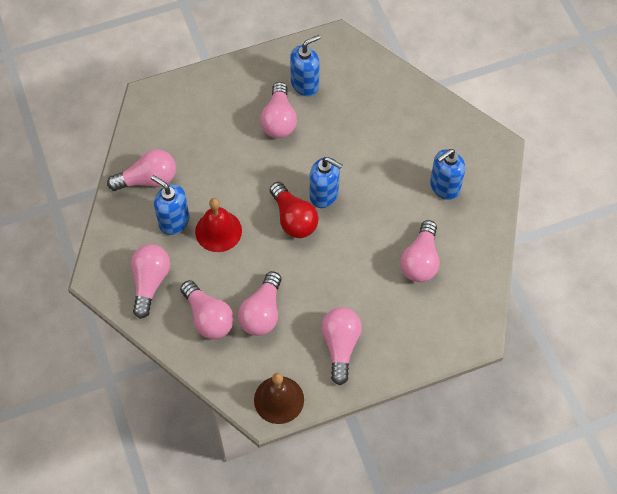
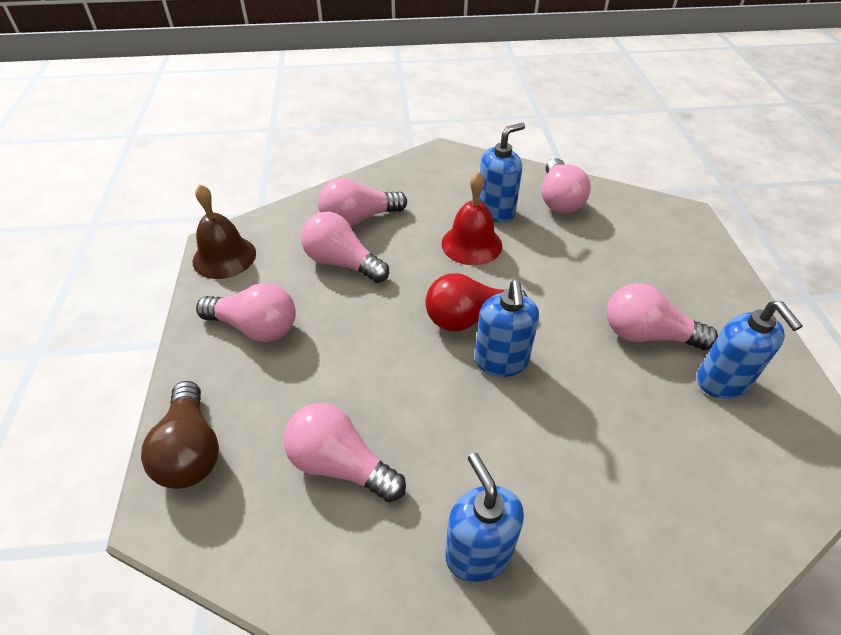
camera: 105 degrees right, 15 degrees down
pink light bulb [131,244,170,319] -> none
blue soap dispenser [310,157,342,208] -> blue soap dispenser turned 45 degrees counterclockwise [475,280,539,377]
none -> brown light bulb [141,381,219,489]

